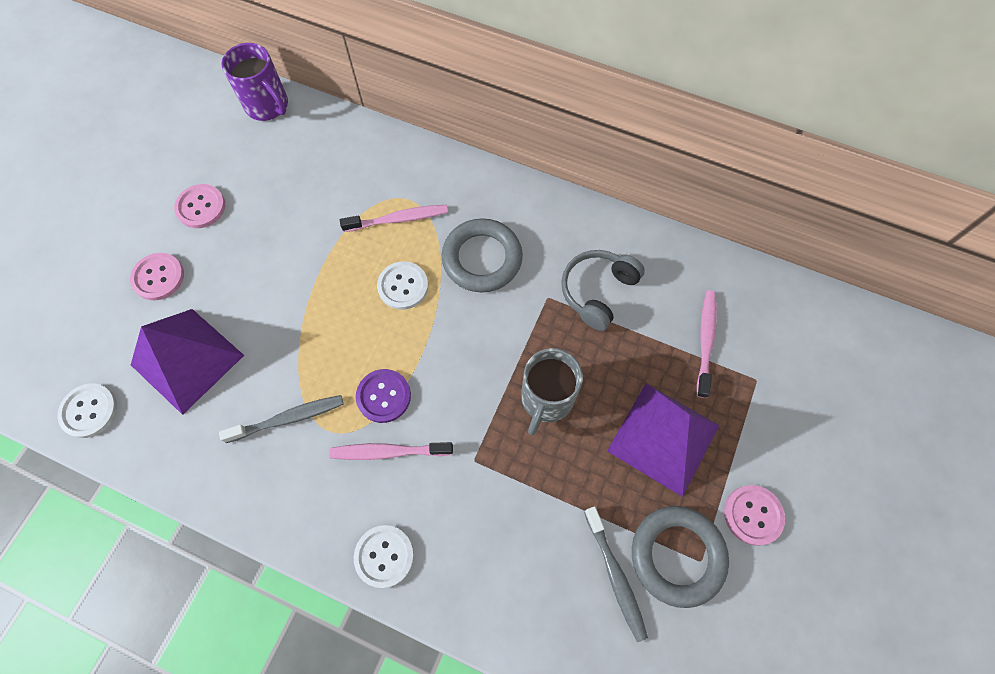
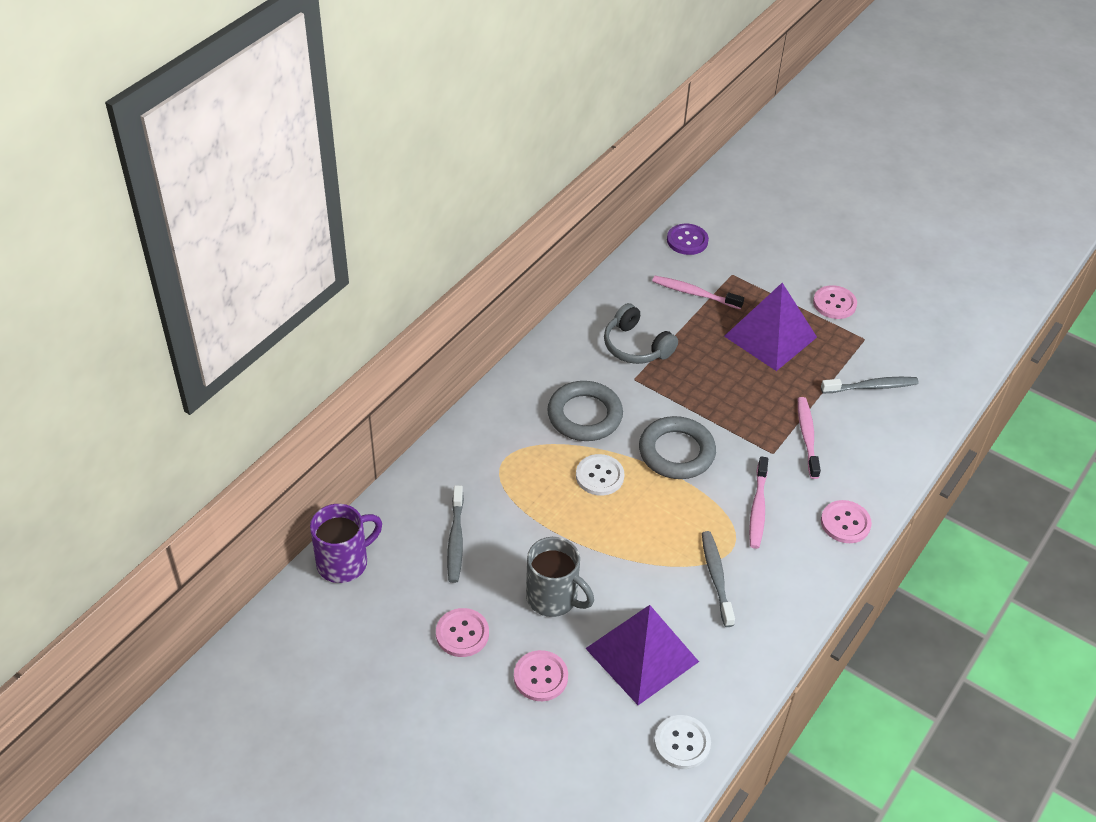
camera: 80 degrees left, 20 degrees down
pink toothbrush [340,205,448,232] -> pink toothbrush moved to [798,397,821,479]
white button [354,525,414,588] -> pink button [821,500,872,543]
purple button [356,369,411,423] -> purple button moved to [667,224,709,255]
grey mug [521,348,583,435] -> grey mug moved to [526,537,594,617]
grey ring [632,506,729,608] -> grey ring moved to [639,416,716,479]
none -> grey toothbrush [447,485,464,583]

